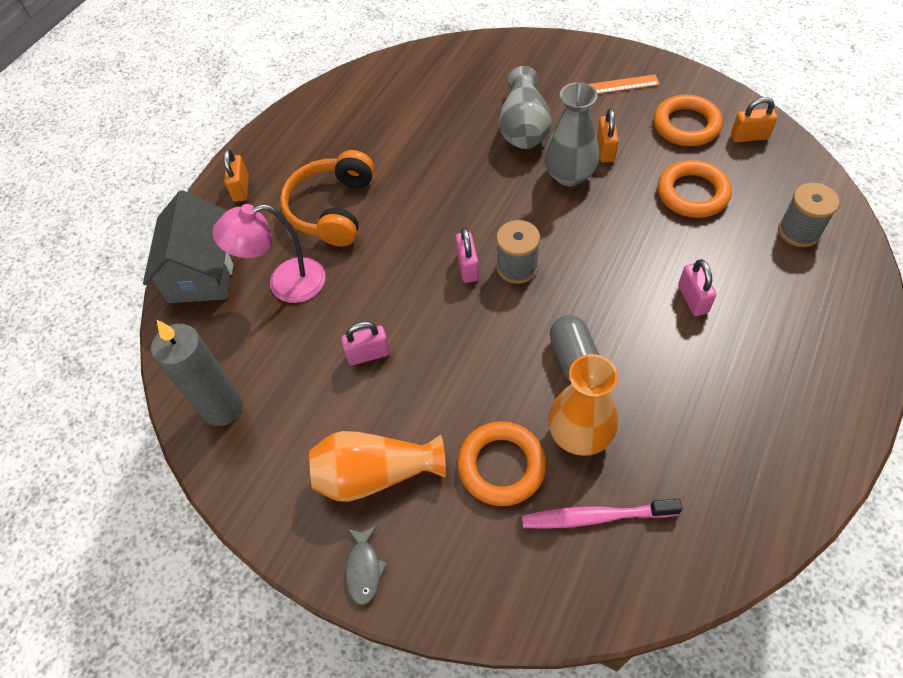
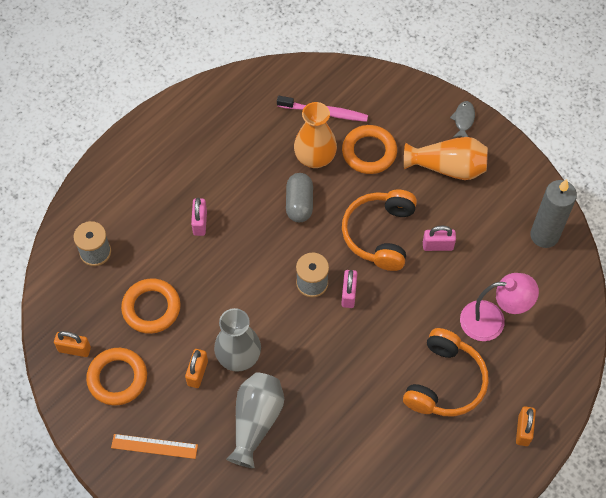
camera: 170 degrees left, 5 degrees up
grey house [143,190,233,303] -> none
none -> orange headphones [342,190,417,271]

